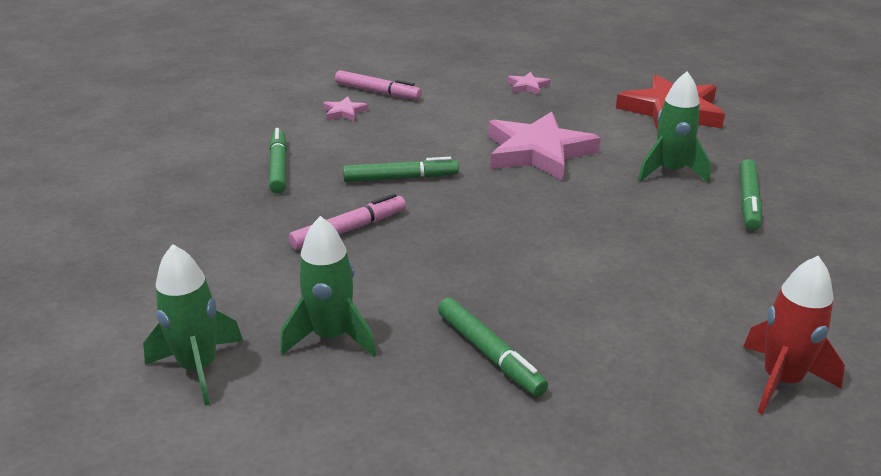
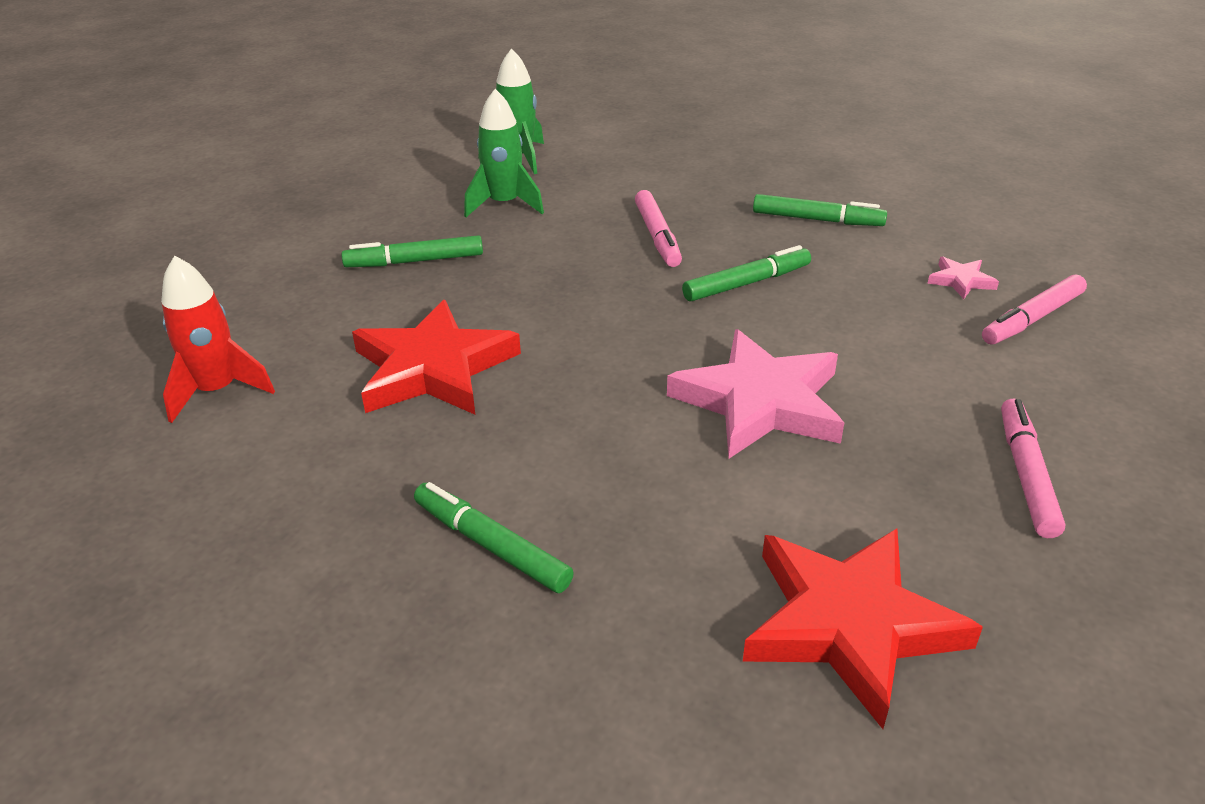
camera: 115 degrees right, 5 degrees up
green marker [343,157,459,182] -> green marker turned 135 degrees counterclockwise [682,245,811,301]
pink star [507,72,551,95] -> pink marker [1001,399,1065,538]
green rocket [638,71,711,183] -> none
none -> red star [352,300,521,415]

